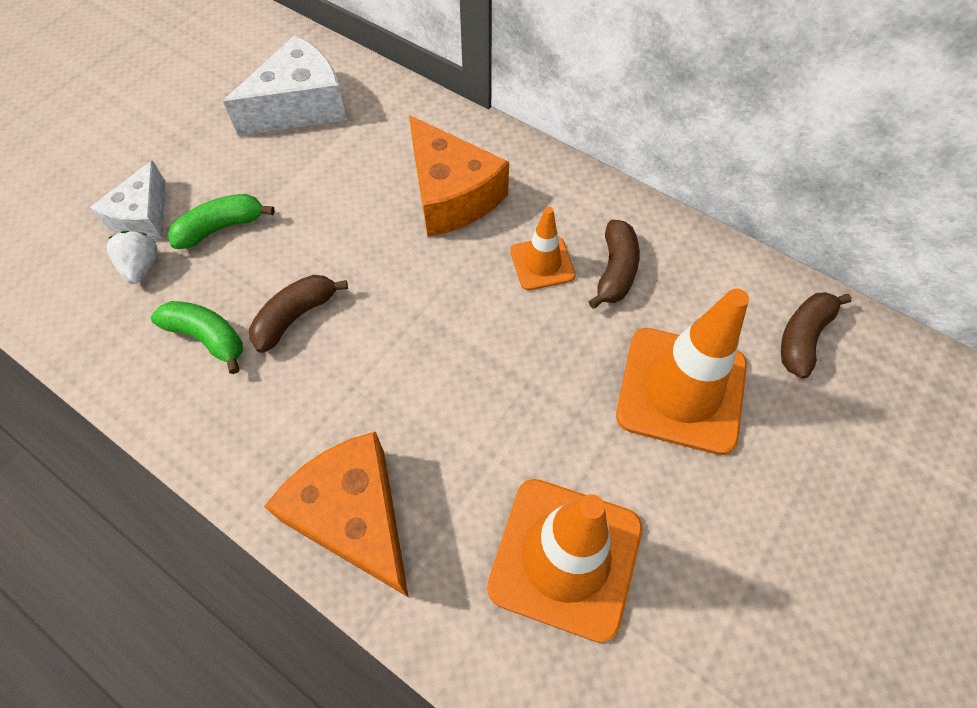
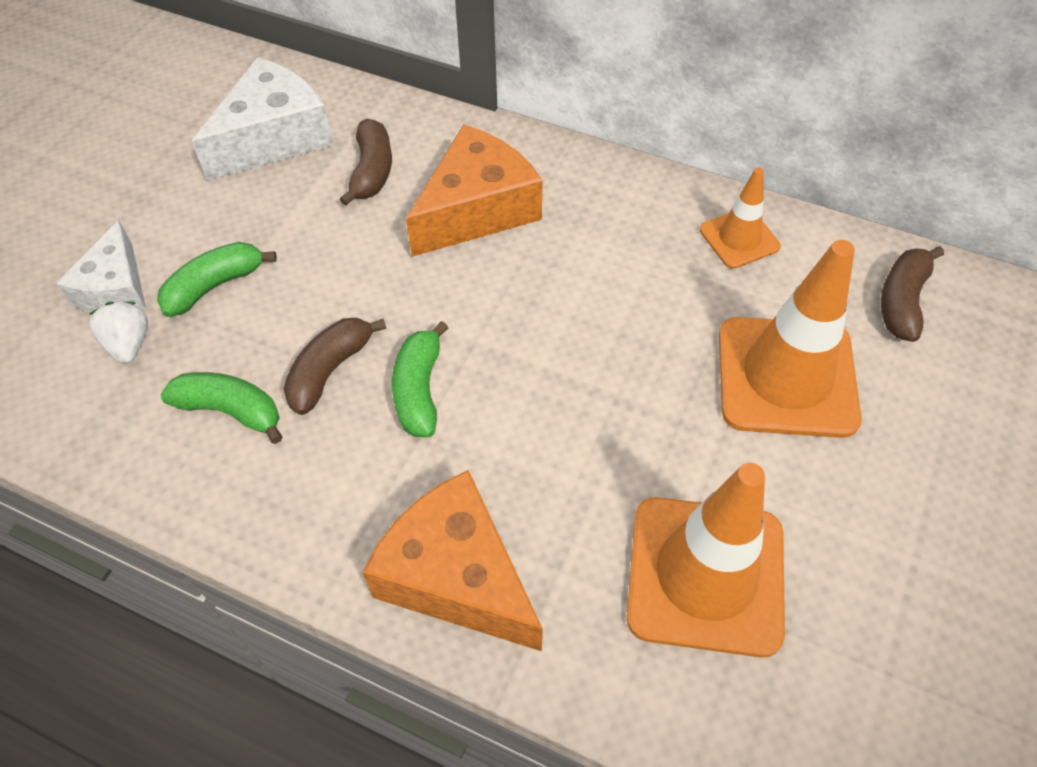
camera: 10 degrees left, 5 degrees down
orange cheese [409,115,509,237] -> orange cheese turned 90 degrees counterclockwise [406,124,543,257]
orange traffic cone [510,207,576,290] -> orange traffic cone moved to [700,167,781,269]
brown banana [589,220,640,309] -> brown banana moved to [340,119,392,206]
none -> green banana [392,321,449,437]

